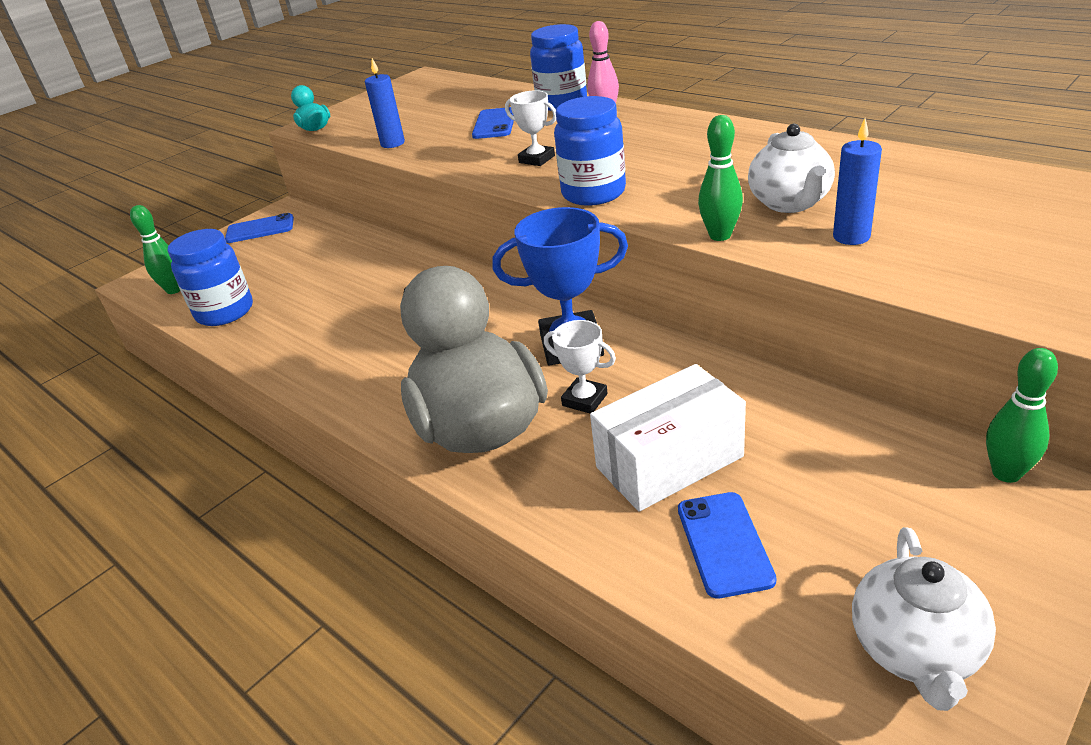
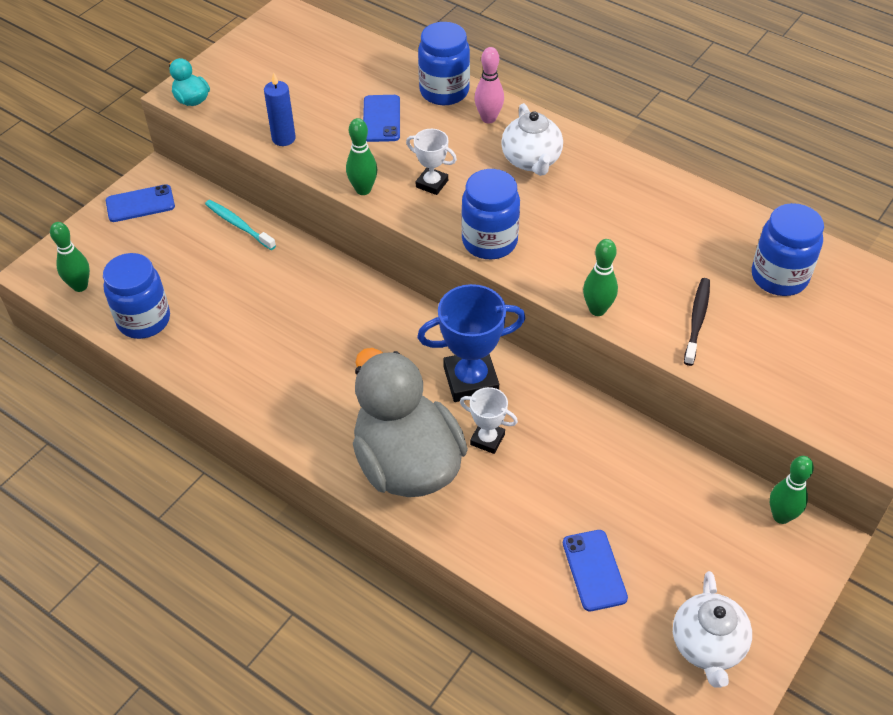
camera: 10 degrees left, 15 degrees up
white box [590,364,746,512] -> none
white teapot [748,124,835,213] -> white teapot moved to [501,103,563,176]
blue candle [833,119,882,245] -> black toothbrush [684,278,710,366]
none -> turquoise toothbrush [205,200,276,250]
none -> green bowling pin [346,118,377,195]
none -> blue jar [752,203,824,296]

